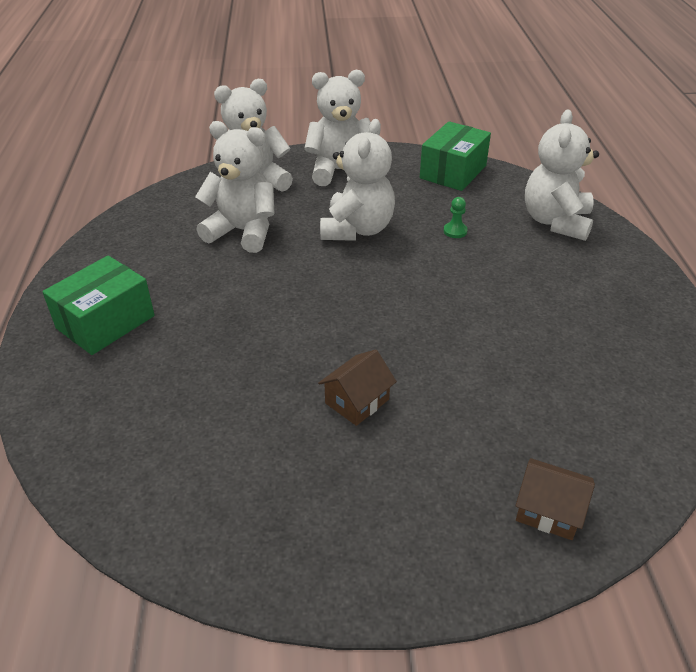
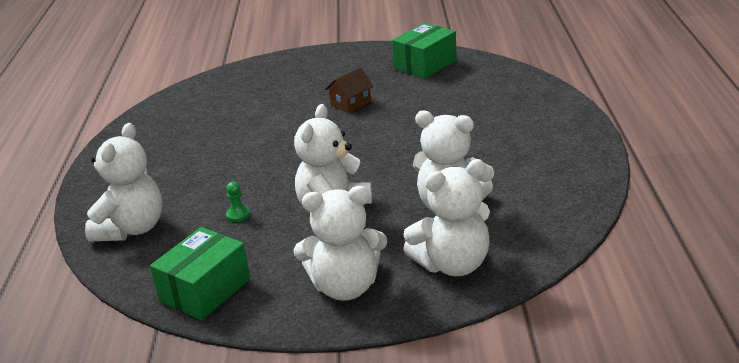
camera: 175 degrees left, 10 degrees down
green box [42,255,155,355] -> green box moved to [392,23,457,79]
brown house [515,458,595,540] -> none

